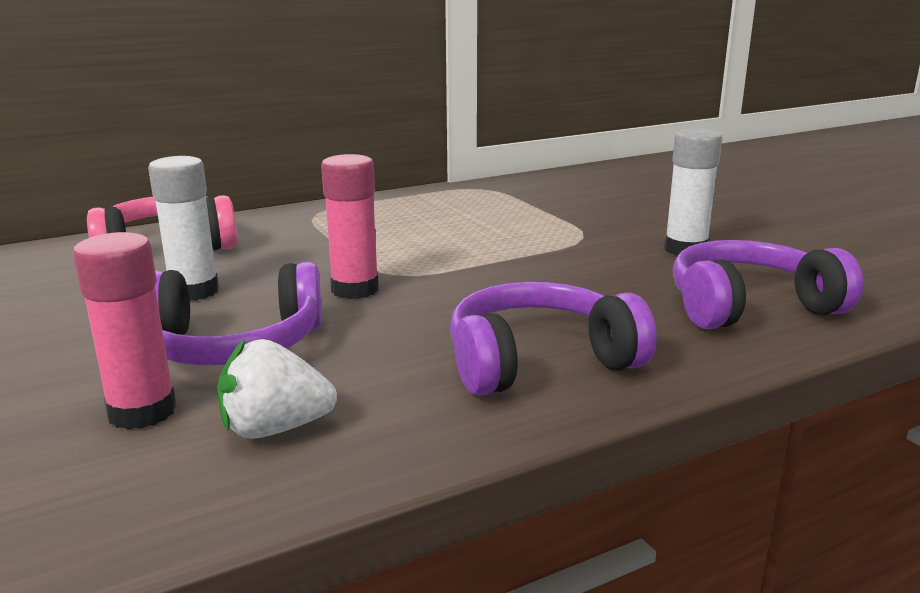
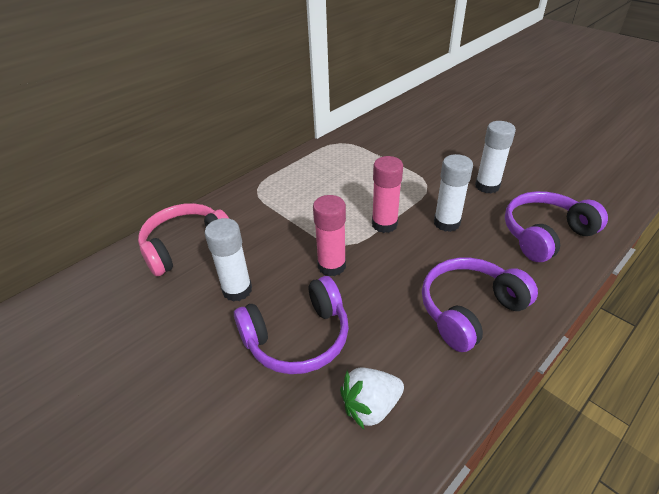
camera: 15 degrees left, 20 degrees up
pink glue stick [73,232,177,430] -> pink glue stick moved to [372,156,403,233]
none -> white glue stick [434,154,473,232]

